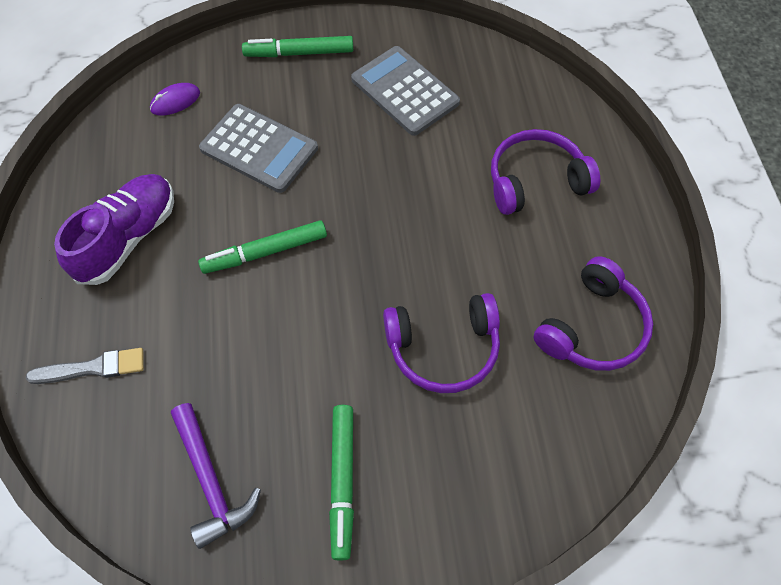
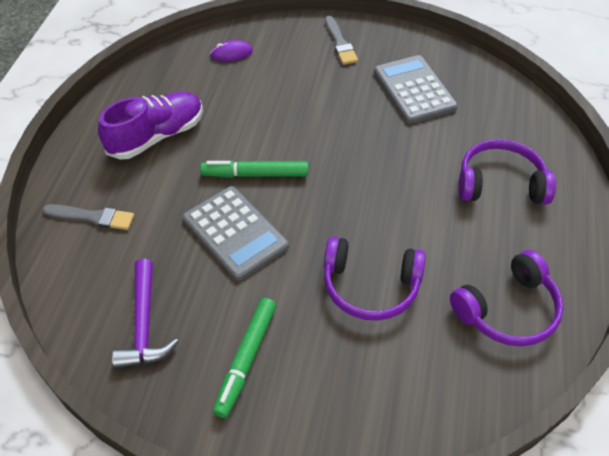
camera: 20 degrees right, 10 degrees down
grey calculator [199,104,318,193] -> grey calculator moved to [183,186,289,281]
green marker [242,36,353,57] -> grey brush [325,16,358,65]

